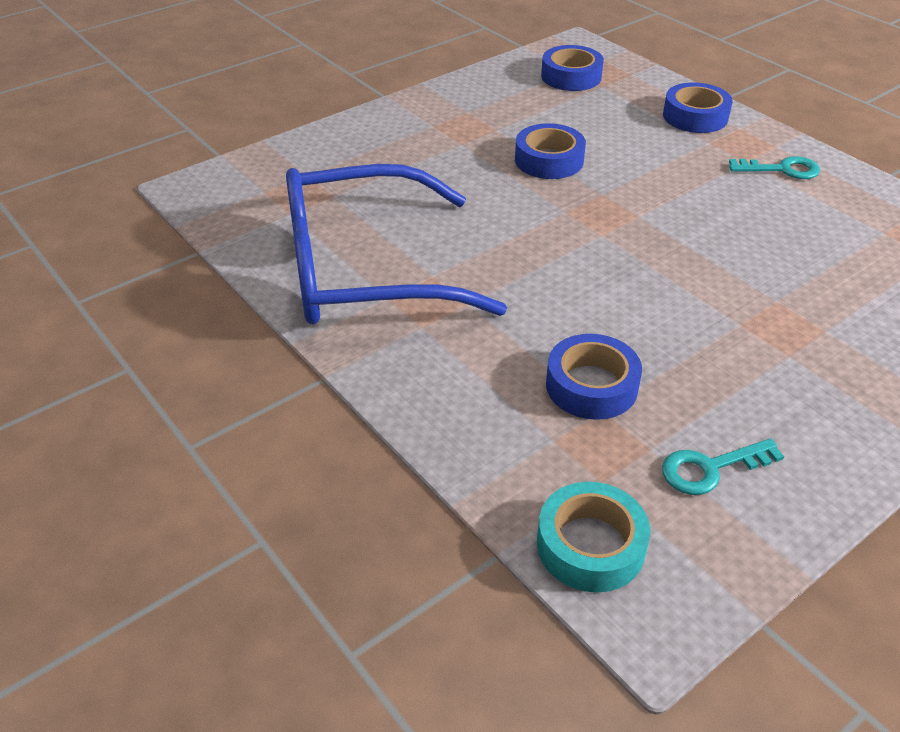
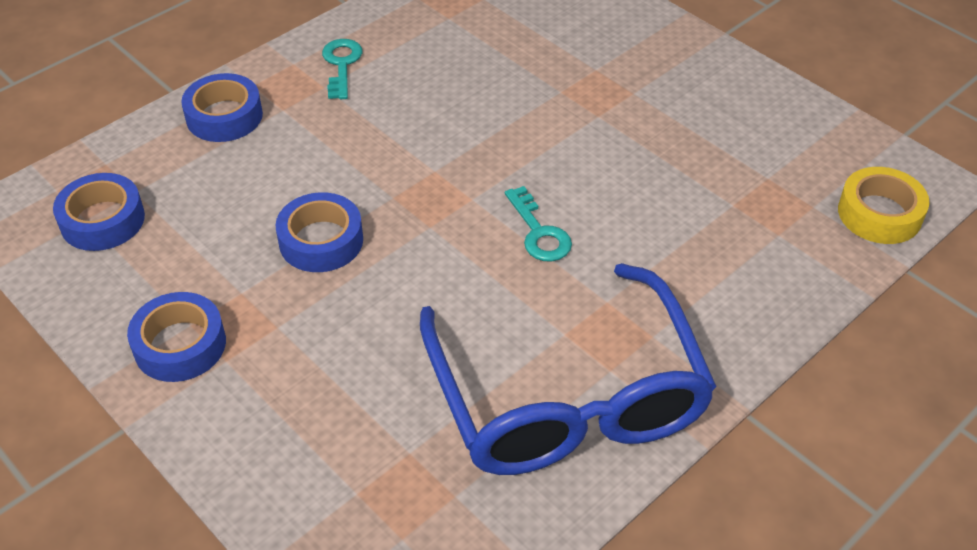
camera: 95 degrees left, 5 degrees up
turquoise tape [537,482,650,592] -> yellow tape [838,167,930,244]
blue tape [546,334,642,420] -> blue tape moved to [127,292,226,382]
turquoise key [662,438,784,495] -> turquoise key moved to [505,186,572,262]

